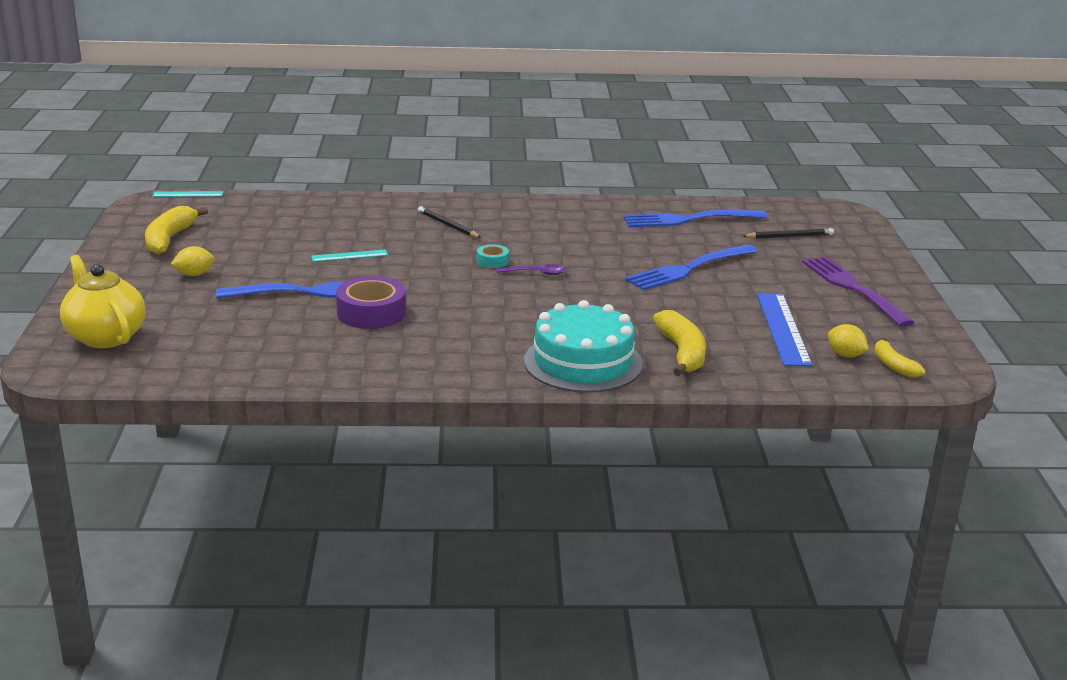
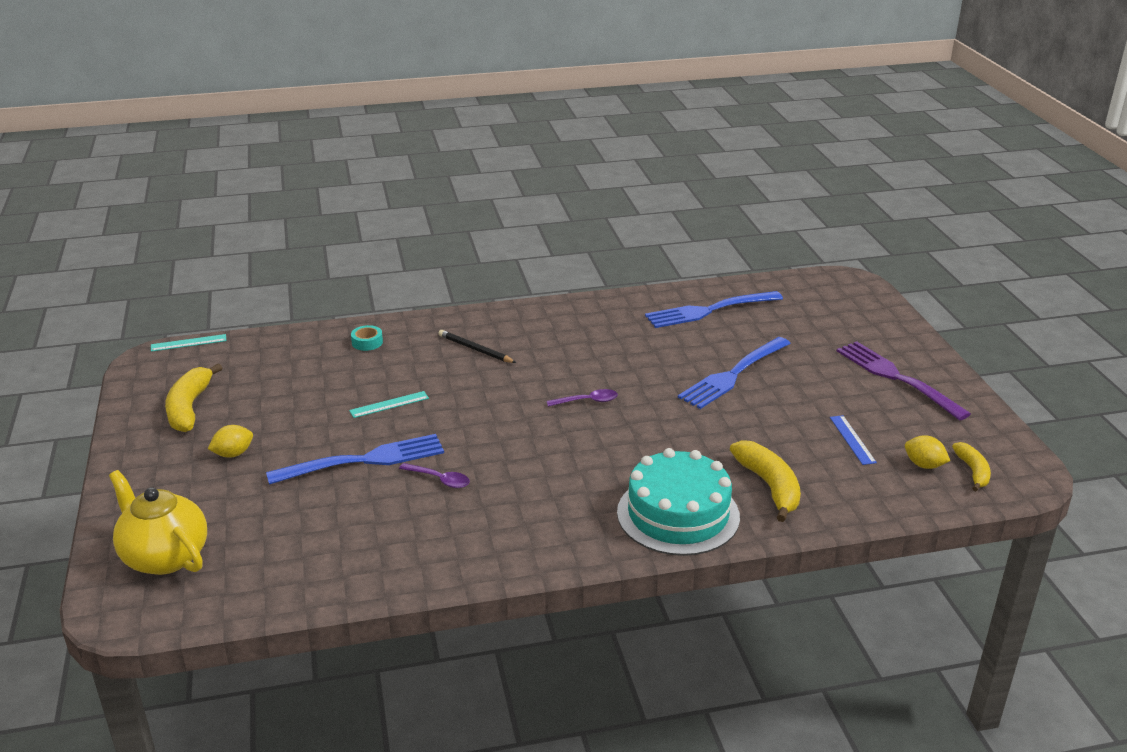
camera: 10 degrees left, 5 degrees up
purple tape [336,276,406,329] -> purple spoon [399,463,470,488]
turquoise tape [477,244,509,268] -> turquoise tape moved to [351,325,383,351]
black pencil [743,228,834,239] -> none
blue ruler [757,293,812,366] -> blue ruler [830,415,877,465], size x0.53
yellow banana [874,337,925,378] -> yellow banana turned 150 degrees counterclockwise [952,442,991,491]

